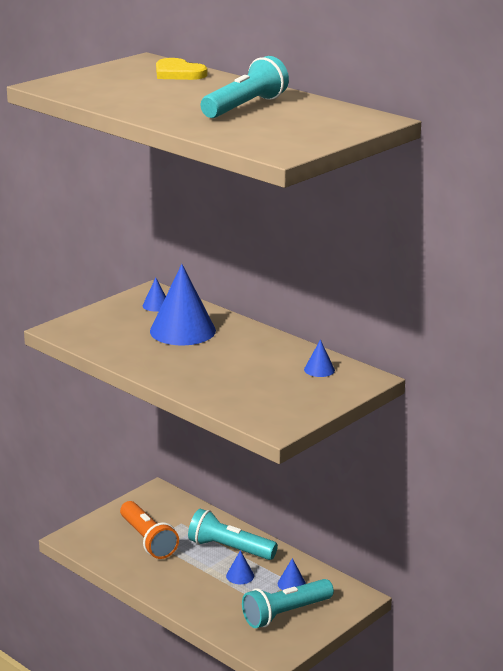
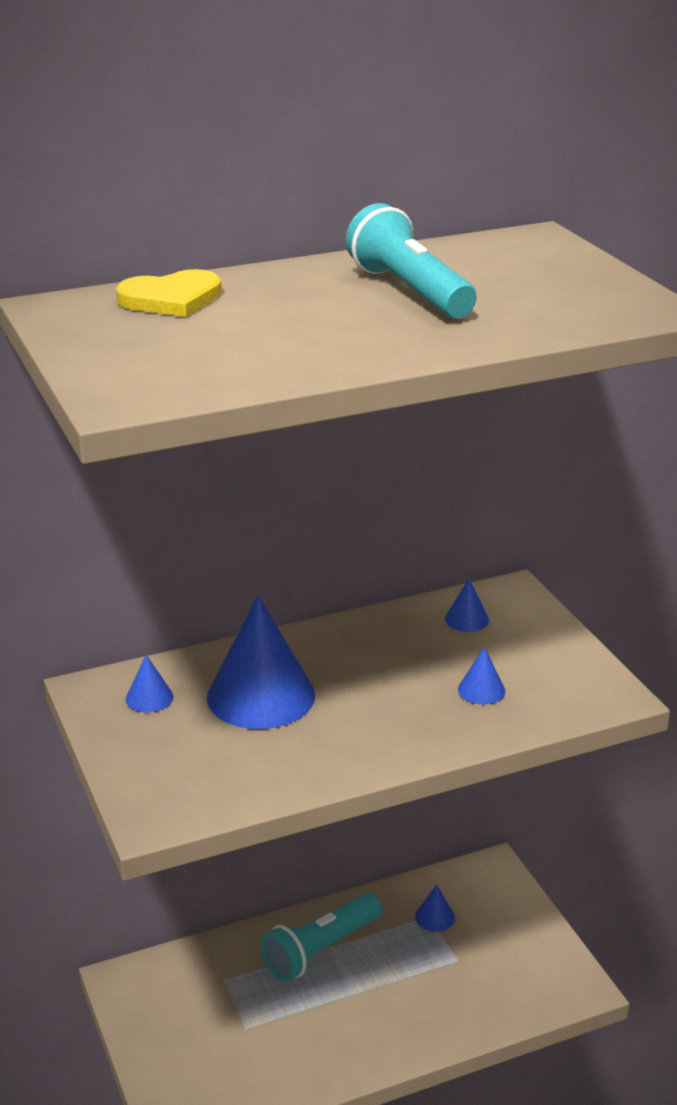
camera: 65 degrees left, 5 degrees up
orange flashlight [120,501,179,559] -> none
blue cone [226,550,254,584] -> blue cone moved to [458,647,505,705]
turquoise flashlight [242,579,334,628] -> none

